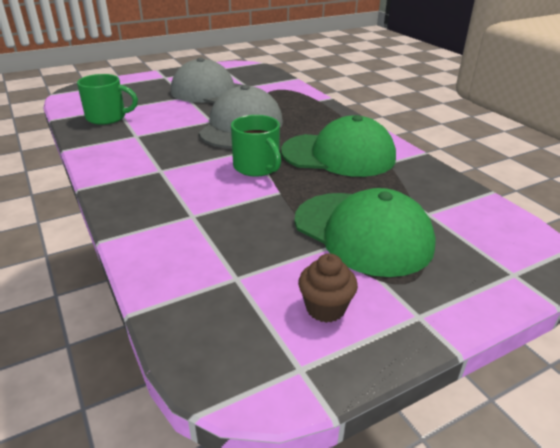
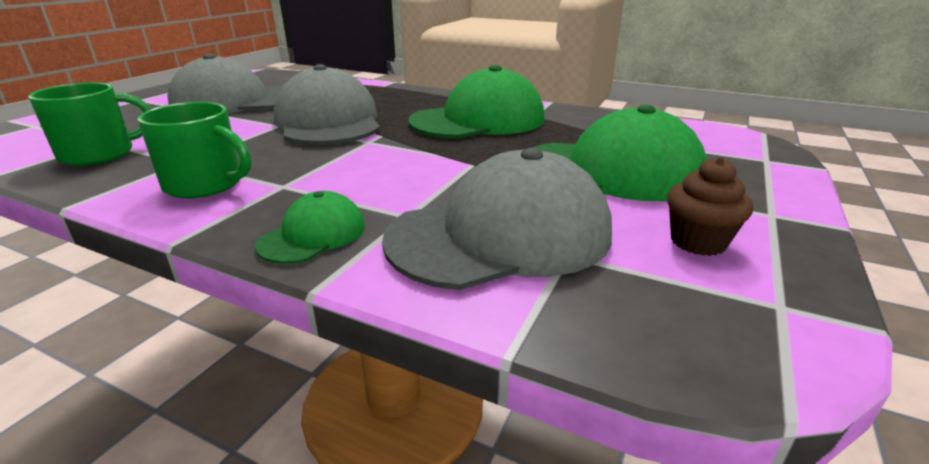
camera: 35 degrees left, 5 degrees down
green mug [231,115,281,177] -> green mug moved to [137,102,251,198]
none -> green cap [255,191,365,264]
none -> grey cap [382,148,612,290]

